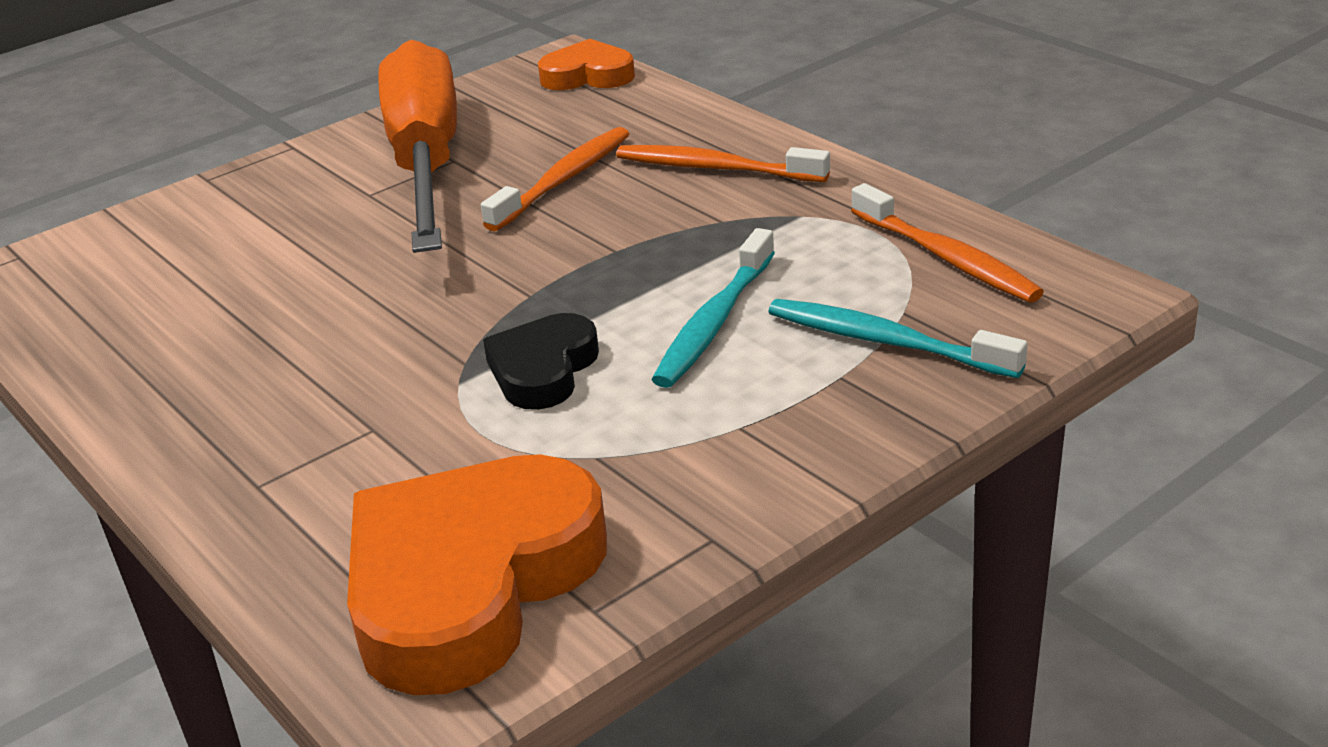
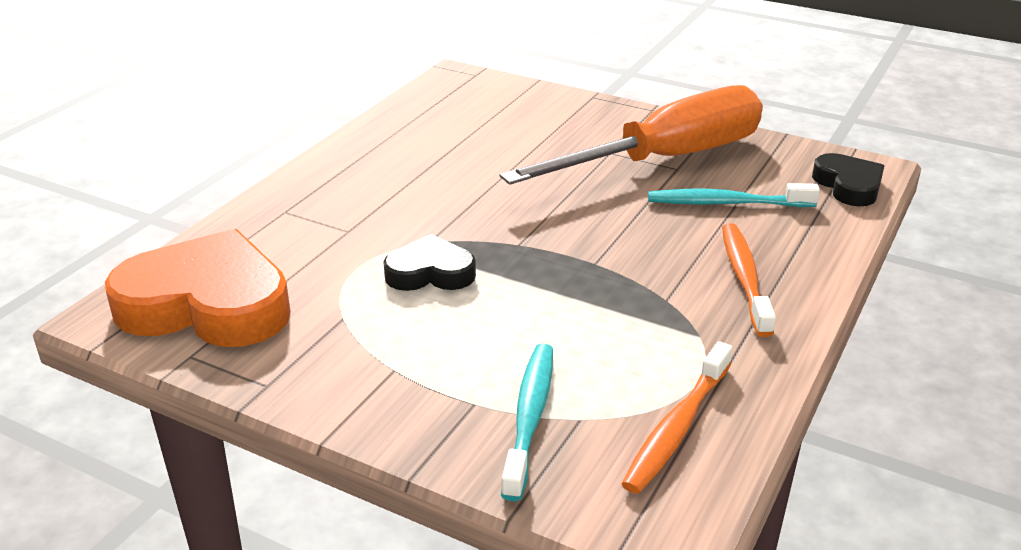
camera: 65 degrees right, 0 degrees up
orange toothbrush [481,127,629,231] -> none
orange heart [538,39,635,90] -> black heart [812,153,884,206]
turquoise toothbrush [651,228,775,388] -> turquoise toothbrush moved to [648,183,820,207]

